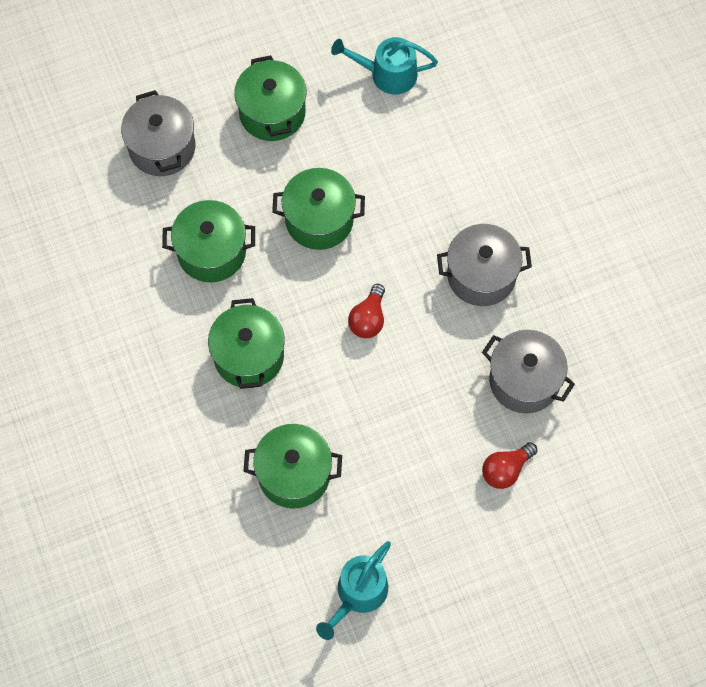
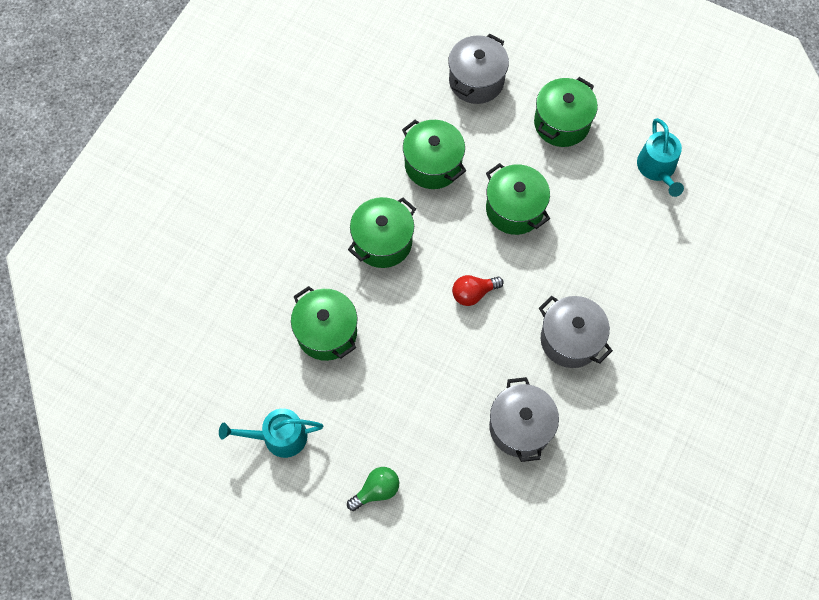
camera: 50 degrees right, 0 degrees up
turquoise watering can [331,37,438,95] -> turquoise watering can turned 150 degrees counterclockwise [637,118,684,197]
red light bulb [482,442,537,489] -> none
none -> green light bulb [347,467,399,511]

